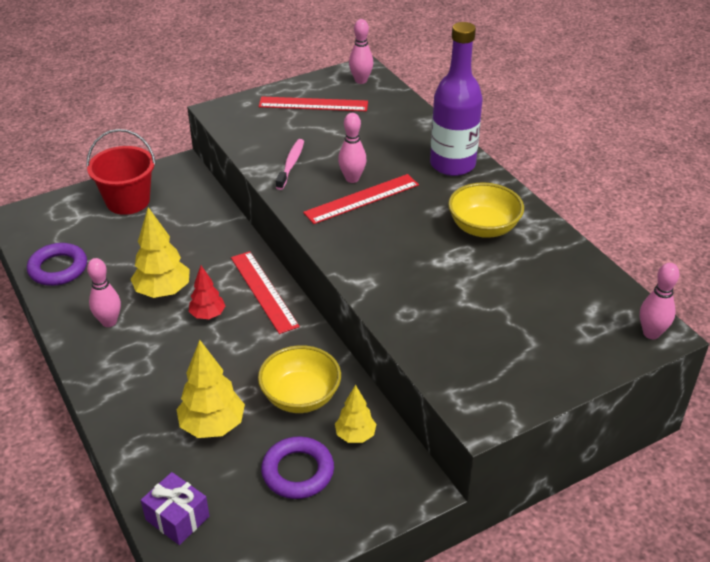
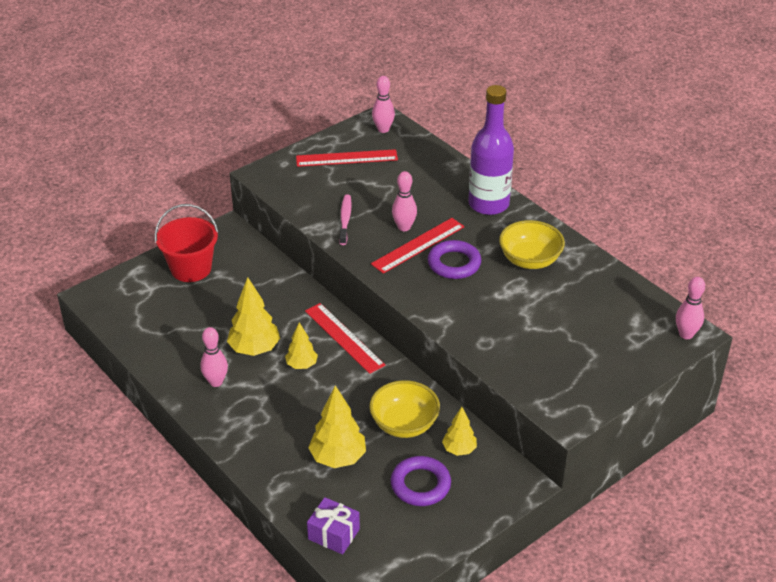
camera: 10 degrees left, 0 degrees up
purple ring [27,243,87,286] -> purple ring moved to [428,240,481,279]
red tree [189,266,225,319] -> yellow tree [285,322,318,369]

